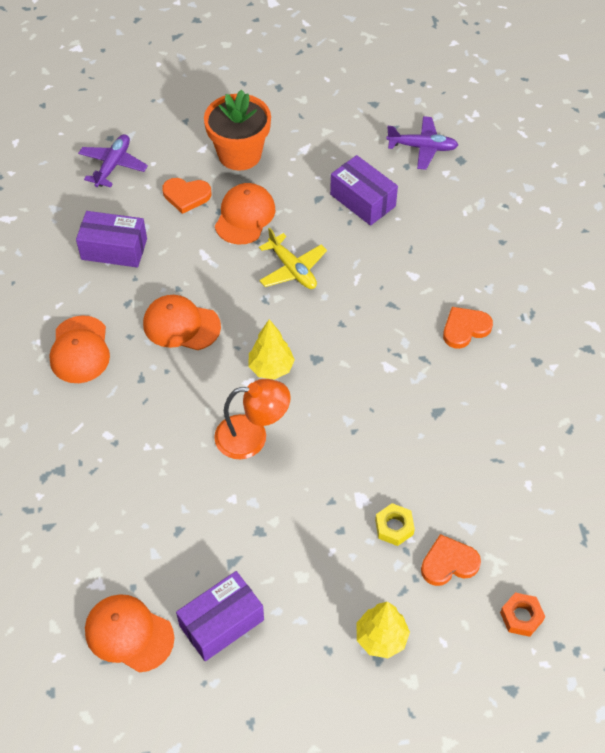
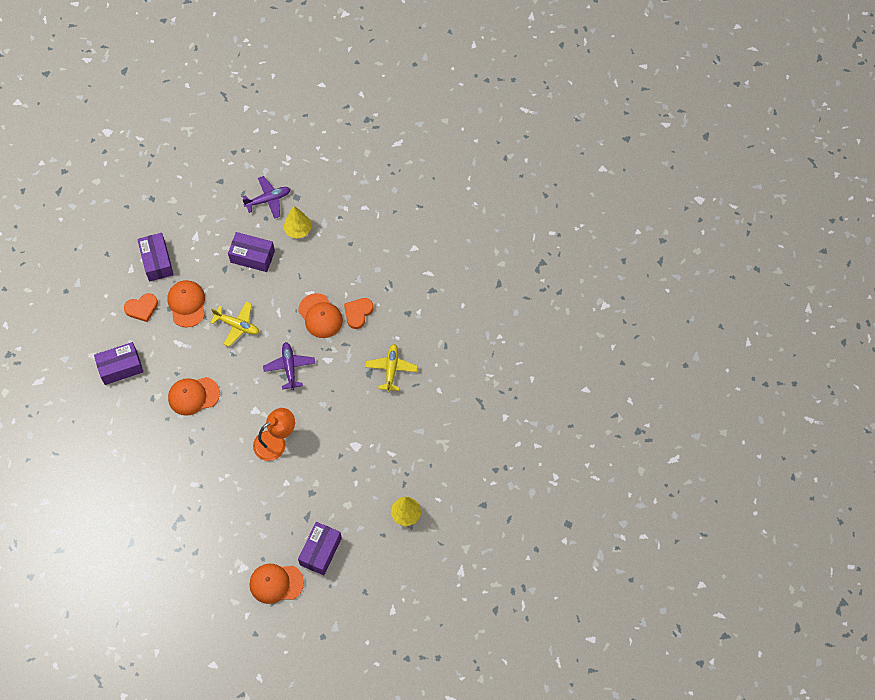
camera: 30 degrees left, 10 degrees up
orange cap [49,315,110,383] -> orange cap moved to [298,293,343,338]
purple plane [78,134,148,187] -> purple plane moved to [263,342,315,390]
orange flower pot [204,90,271,171] -> purple box [137,233,174,282]
yellow tree [248,319,295,380] -> yellow tree moved to [283,206,312,239]
yellow nut [375,503,415,546] -> none
orange heart [421,534,481,586] -> none
orange nut [500,592,545,637] -> none
none -> yellow plane [365,344,418,392]

